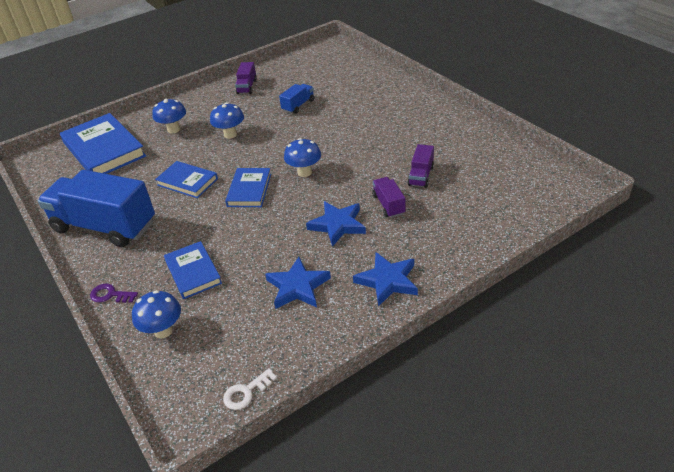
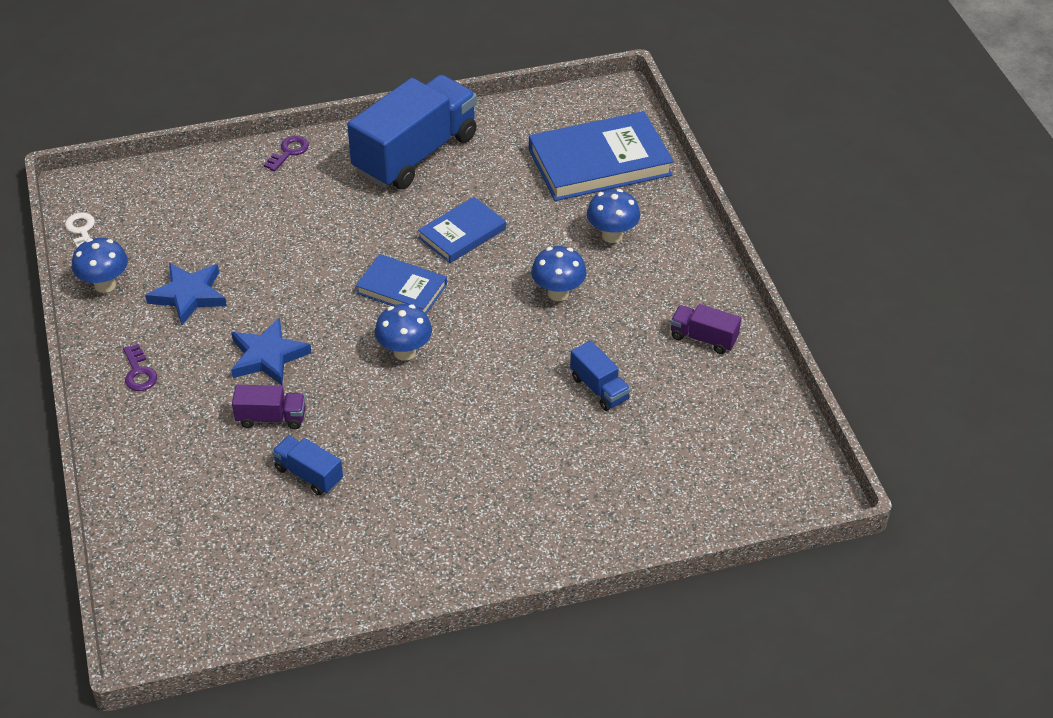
camera: 105 degrees right, 5 degrees up
blue mushroom [132,290,181,339] -> blue mushroom moved to [72,238,128,293]
blue book [164,241,222,299] -> none
blue star [353,252,418,307] -> purple key [123,344,157,391]
purple truck [408,144,434,188] -> blue truck [272,436,343,495]

